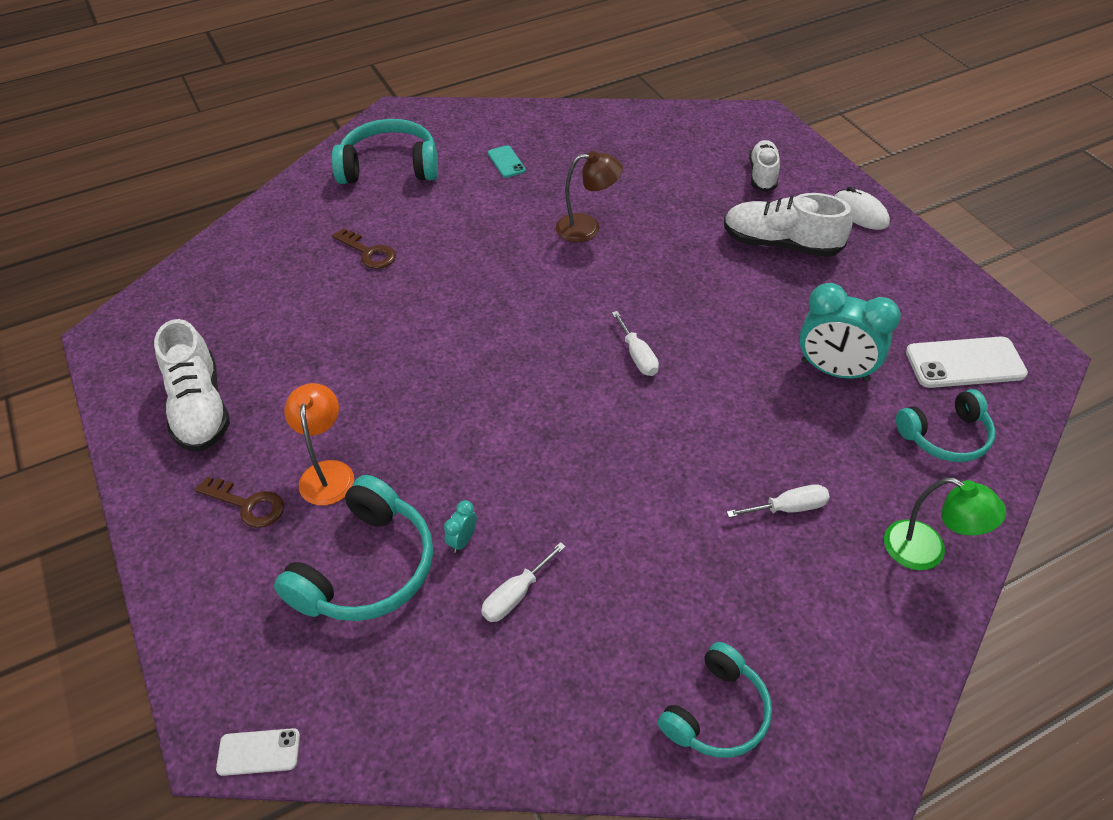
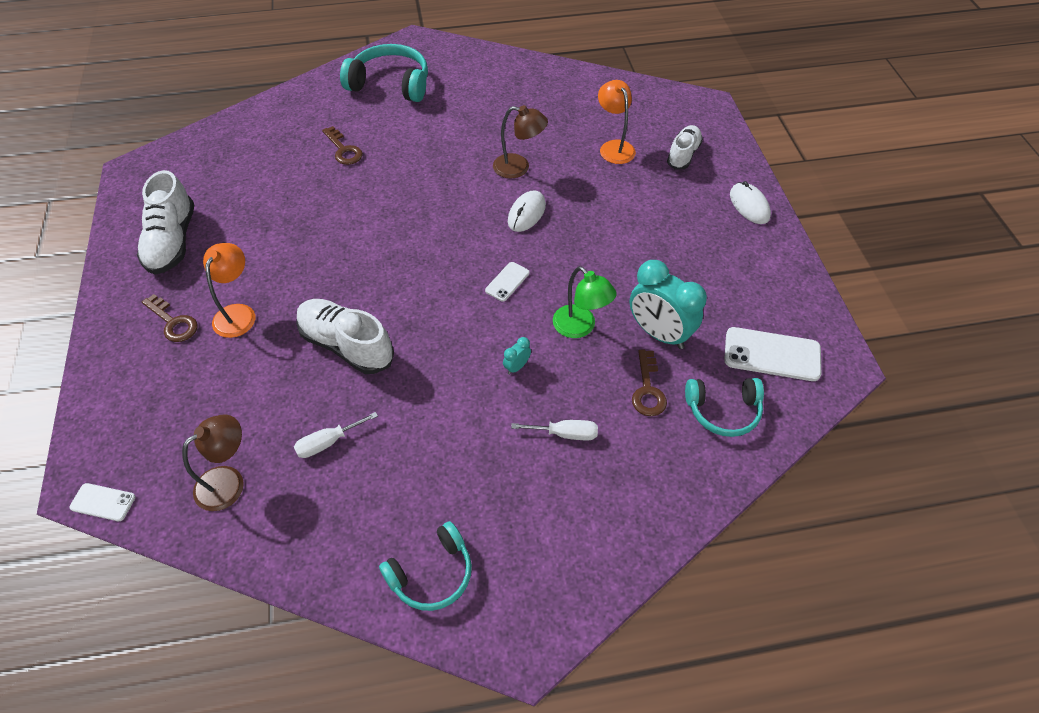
camera: 15 degrees right, 5 degrees up
turquoise headphones [274,475,433,621] -> none
turquoise clock [444,500,477,553] -> turquoise clock moved to [503,337,531,375]
turquoise phone [488,145,526,178] -> none
white screwdriver [612,311,659,376] -> white phone [485,262,530,302]
white shoe [724,193,853,257] -> white shoe moved to [296,299,394,374]
green lamp [884,477,1006,570] -> green lamp moved to [553,266,617,338]
none -> brown lamp [182,414,244,511]
none -> white mouse [508,190,546,232]
none -> orange lamp [598,80,636,164]
none -> brown key [632,350,667,416]

